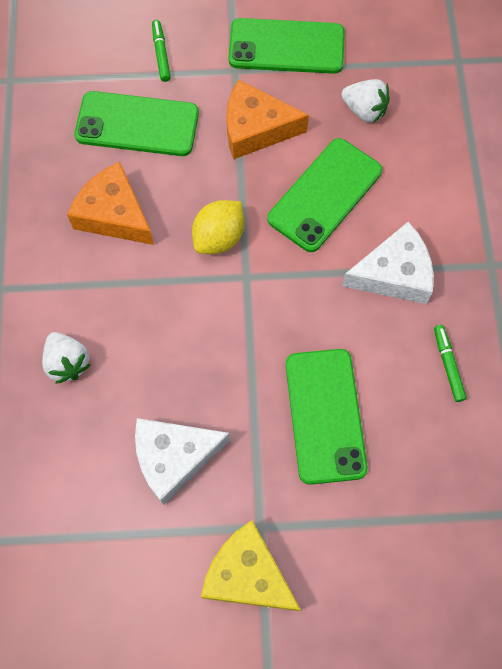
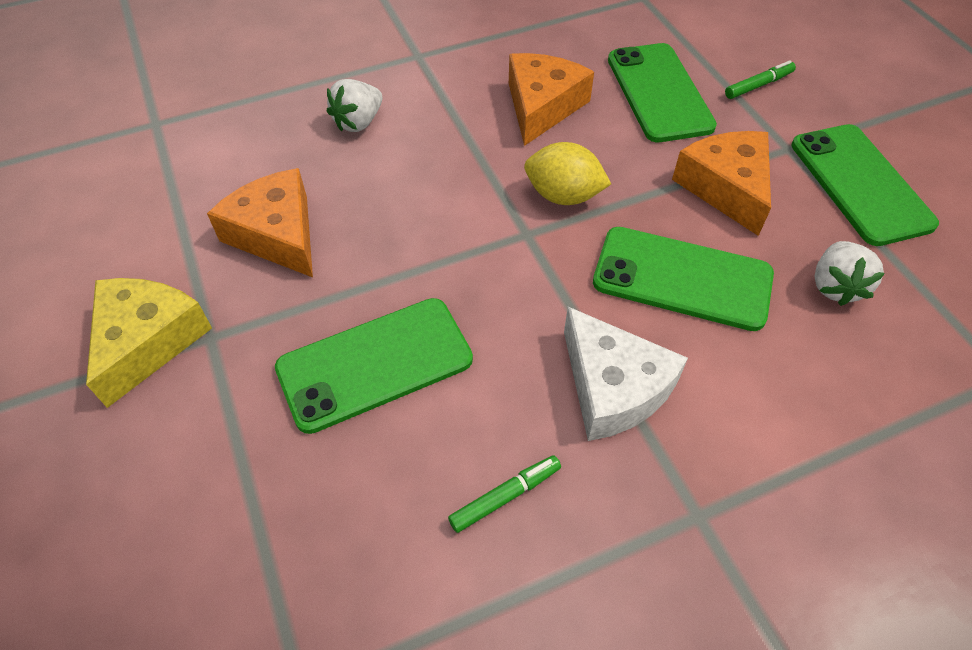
camera: 70 degrees right, 15 degrees down
white cheese [135,418,230,505] -> orange cheese [207,168,313,277]

